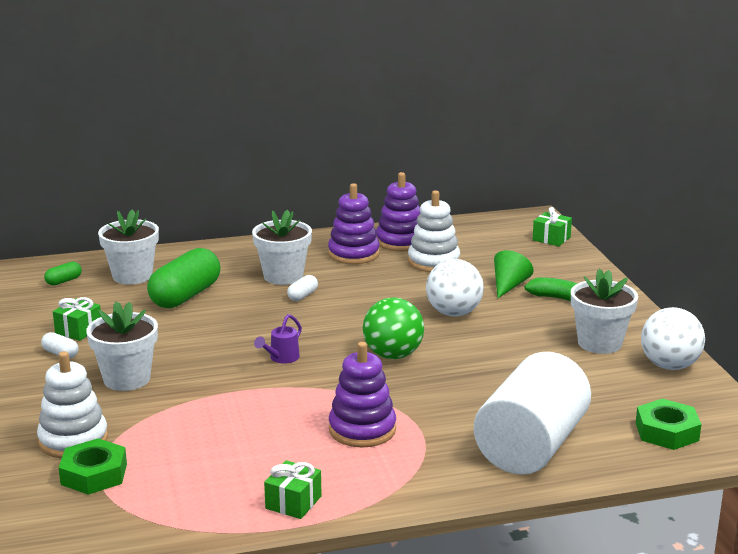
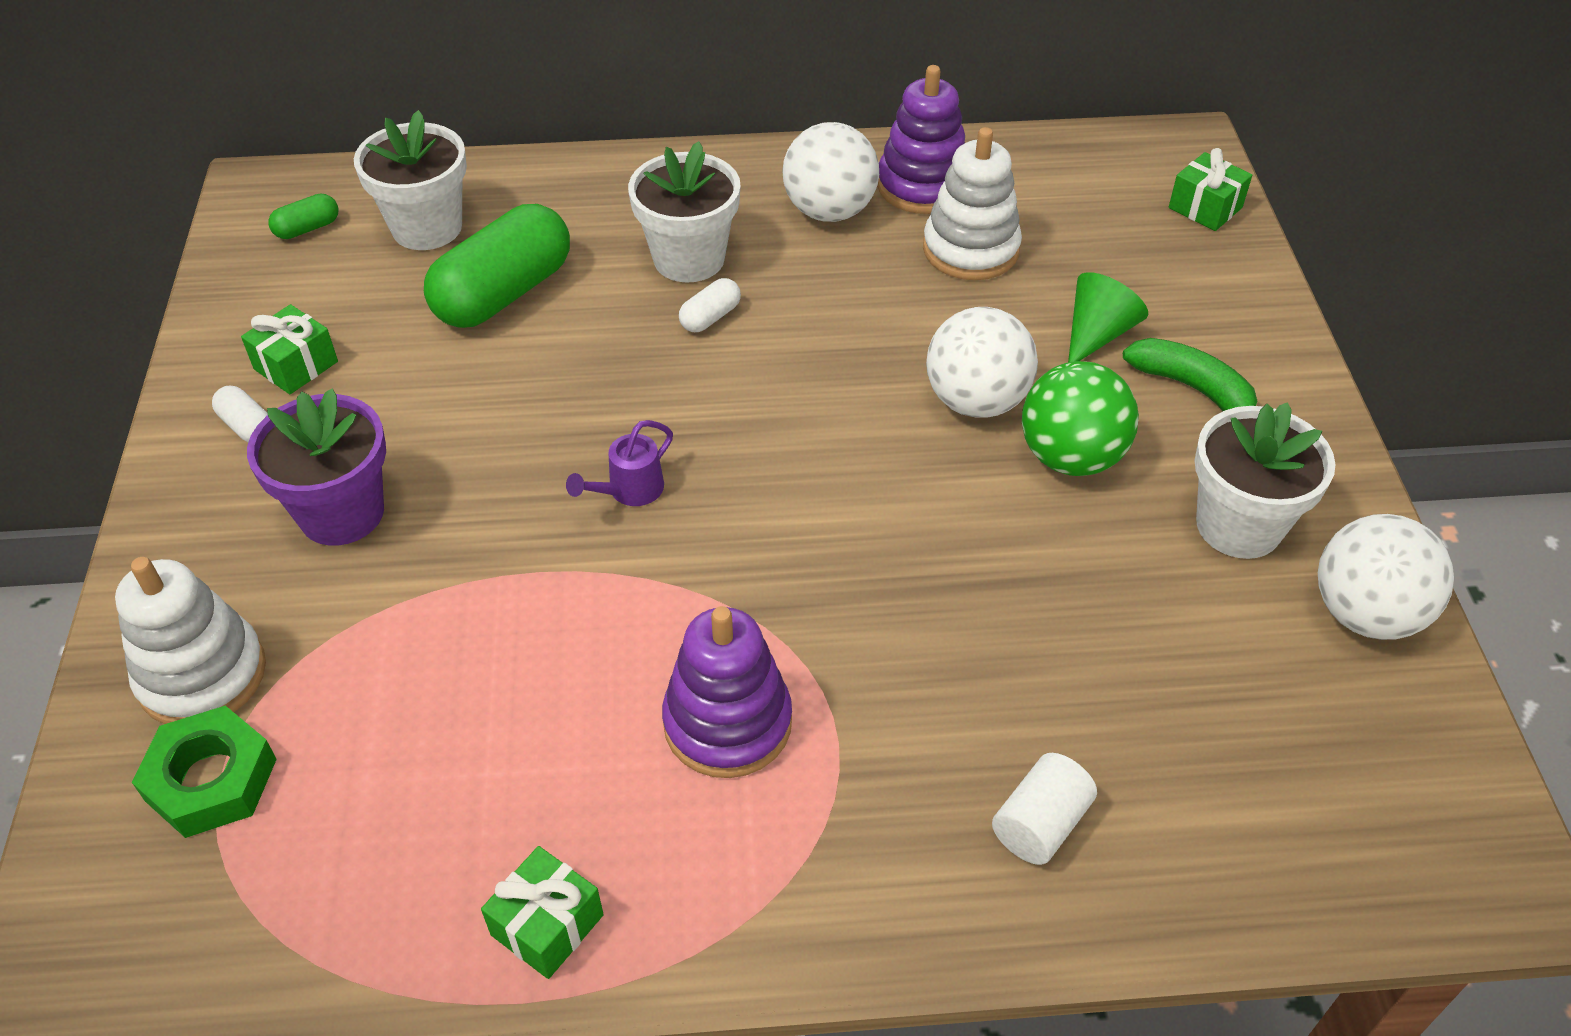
camera: 10 degrees right, 25 degrees up
white flower pot [86,301,158,391] -> purple flower pot [247,388,386,546]
purple stacking toy [328,183,380,264] -> white ball [782,122,879,222]
green ball [363,297,424,359] -> green ball moved to [1022,361,1139,476]
white cylinder [474,352,591,475] -> white cylinder [992,753,1097,865], size x0.41
green nut [636,398,701,450] -> none

